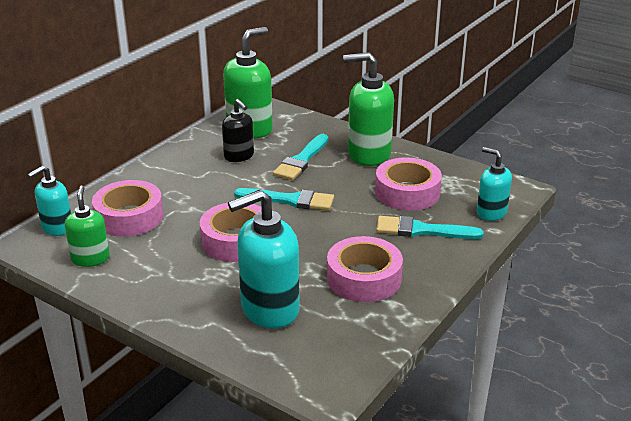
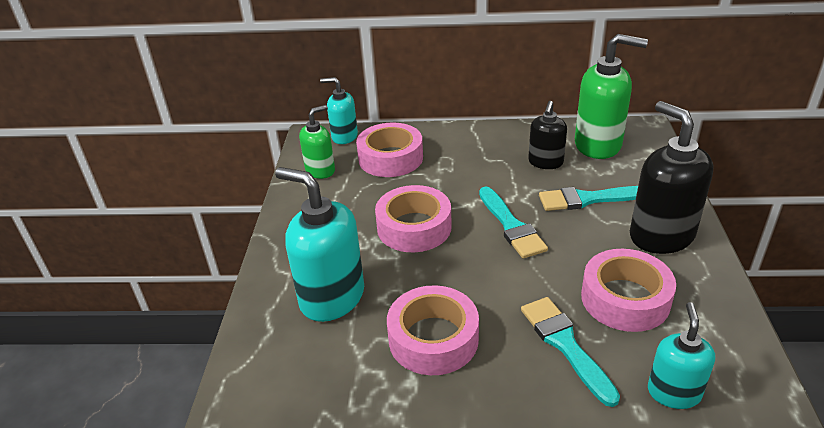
camera: 60 degrees right, 5 degrees up
green soap dispenser [343,52,394,166] -> black soap dispenser [630,101,714,254]

